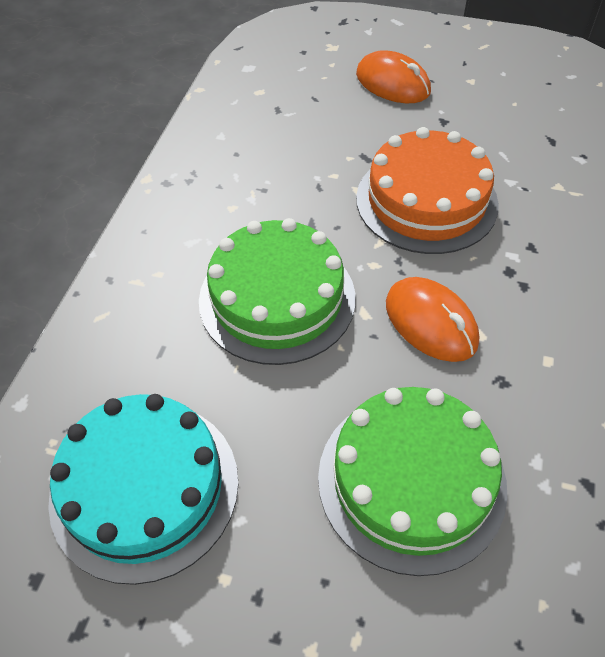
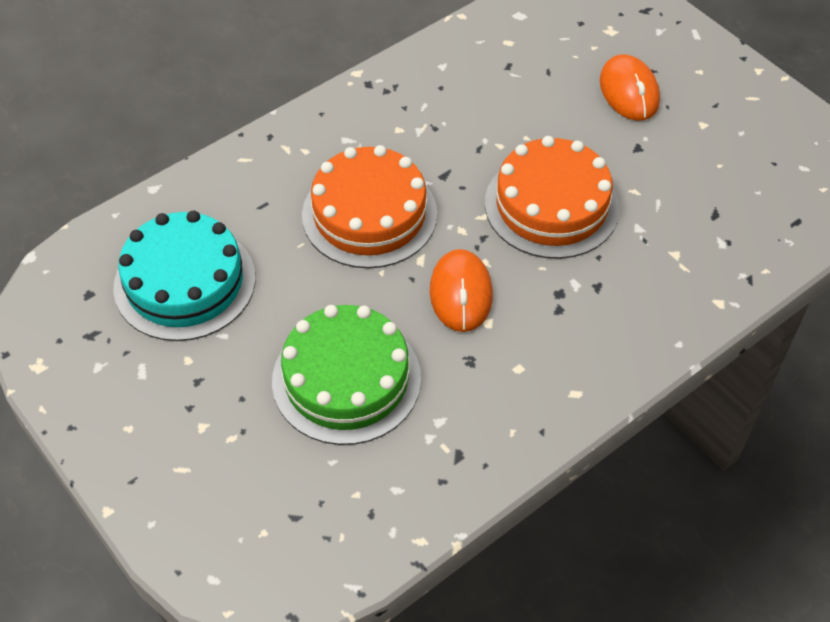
camera: 35 degrees right, 0 degrees up
green cake [199,218,356,365] -> orange cake [302,145,437,268]

